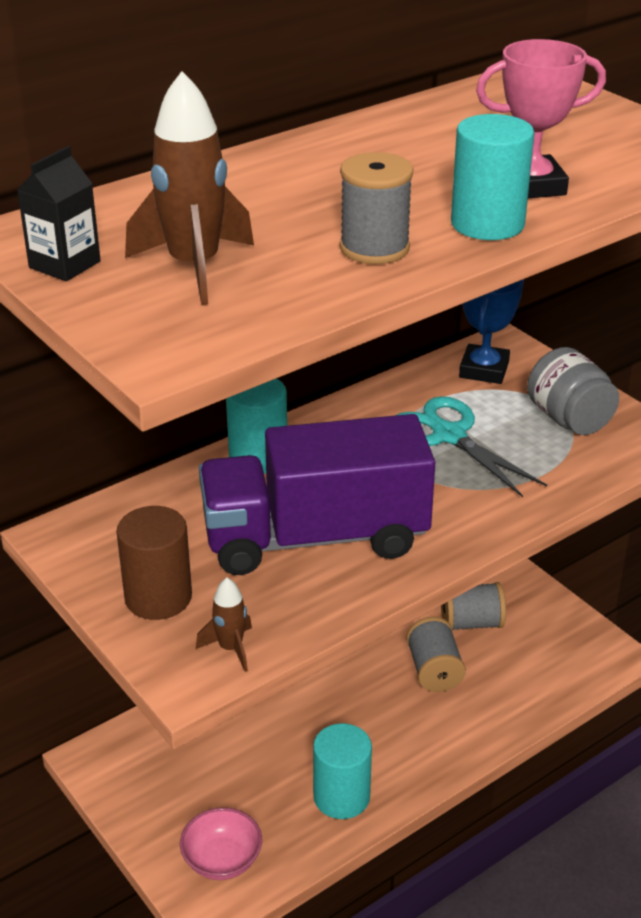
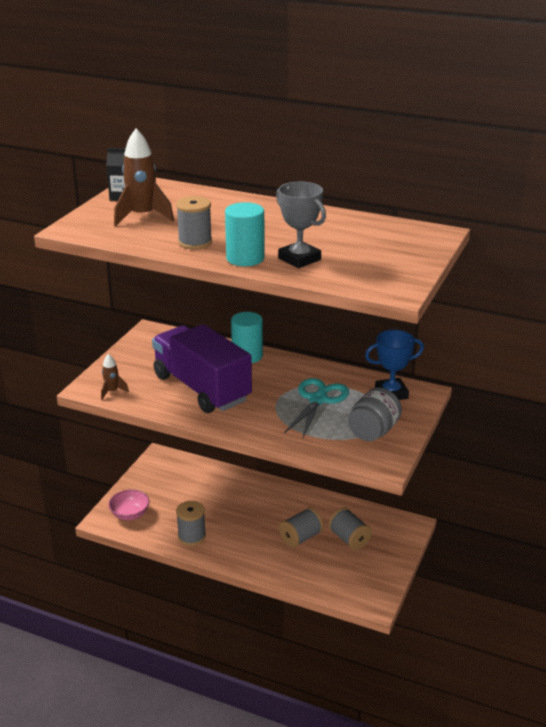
camera: 60 degrees right, 5 degrees down
brown cylinder [116,506,192,620] -> none
turquoise cylinder [313,723,372,819] -> grey spool [176,501,206,546]
pink trophy [476,39,606,198] -> grey trophy [276,182,326,268]

